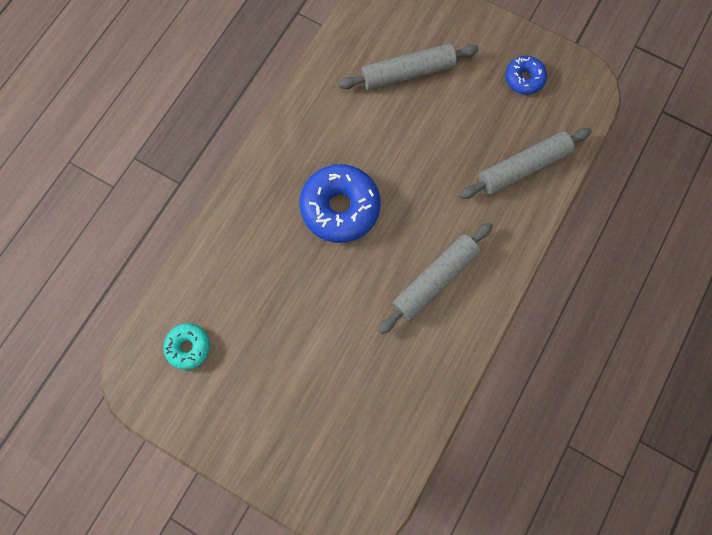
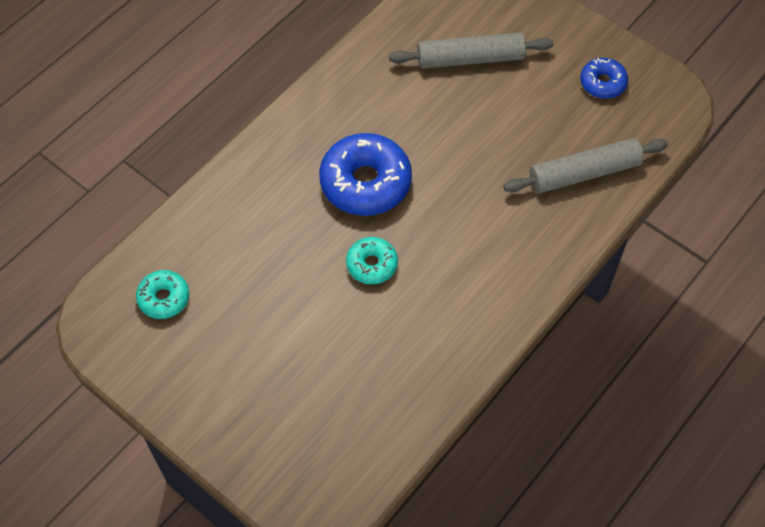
camera: 10 degrees right, 15 degrees down
grey rolling pin [378,222,493,334] -> none
none -> turquoise donut [346,237,398,284]

